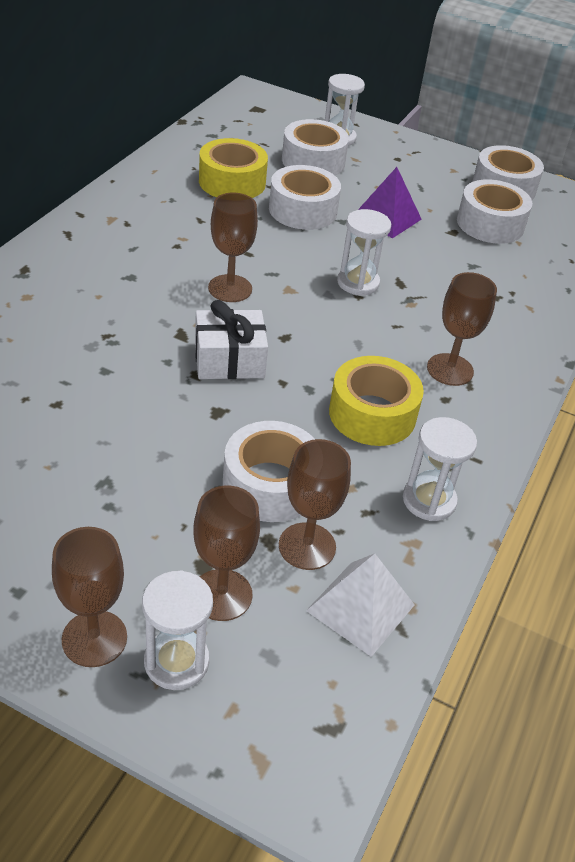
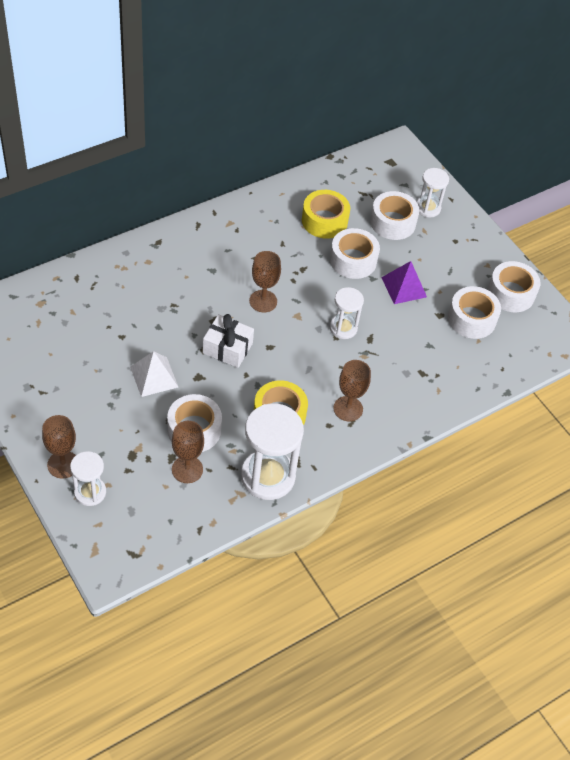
camera: 30 degrees right, 10 degrees up
brown goblet [193,486,260,621] -> none
white pyramid [306,553,415,657] -> white pyramid moved to [130,351,178,397]
white hourglass [403,417,477,521] -> white hourglass [241,403,304,500], size x1.76

